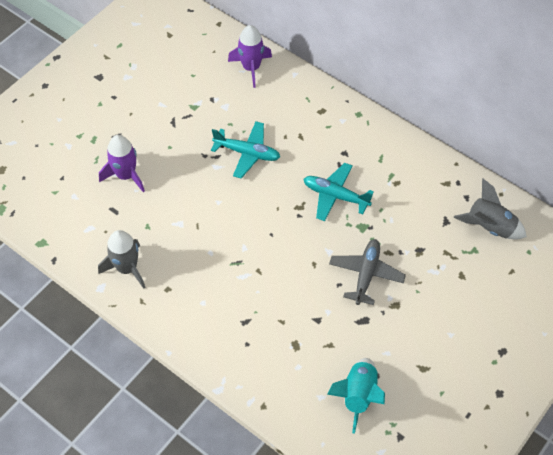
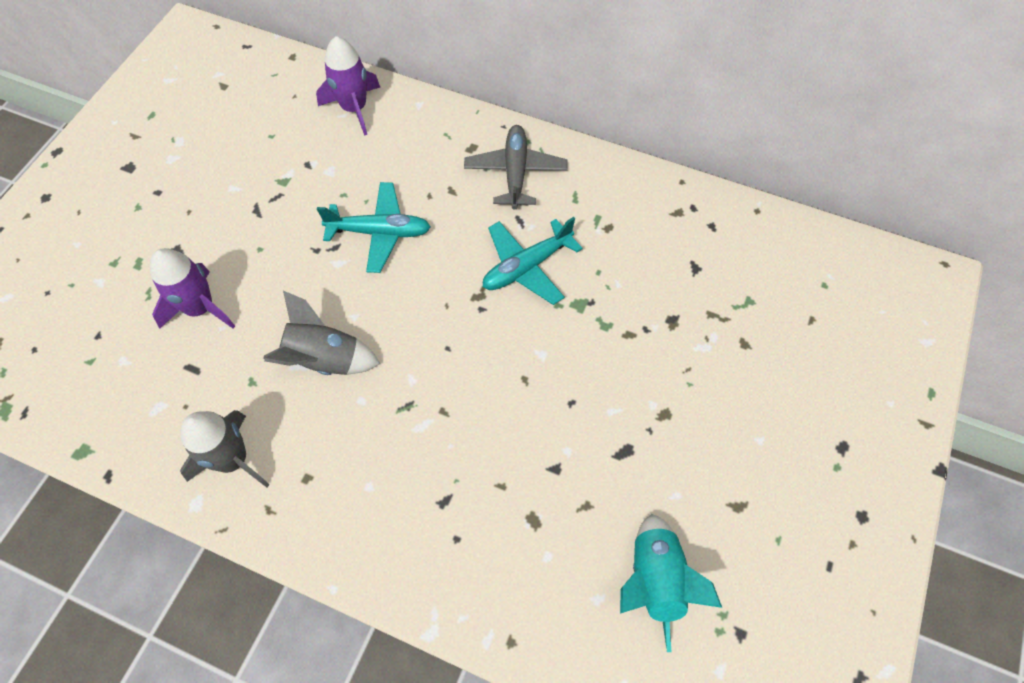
camera: 15 degrees left, 5 degrees up
turquoise plane [304,163,374,221] -> turquoise plane turned 45 degrees counterclockwise [483,217,583,305]
grey plane [329,239,406,305] -> grey plane moved to [464,125,568,210]
grey rocket [454,178,527,239] -> grey rocket moved to [263,291,380,375]

